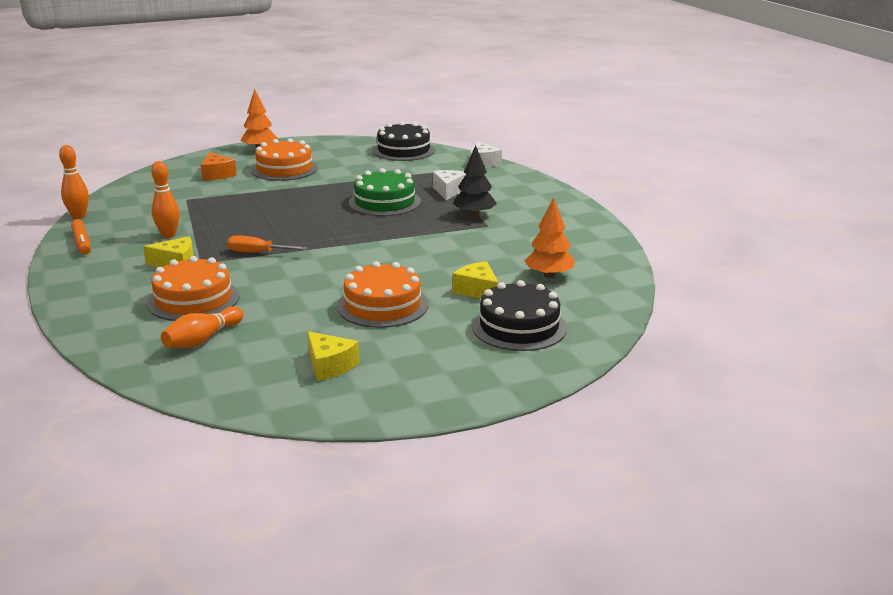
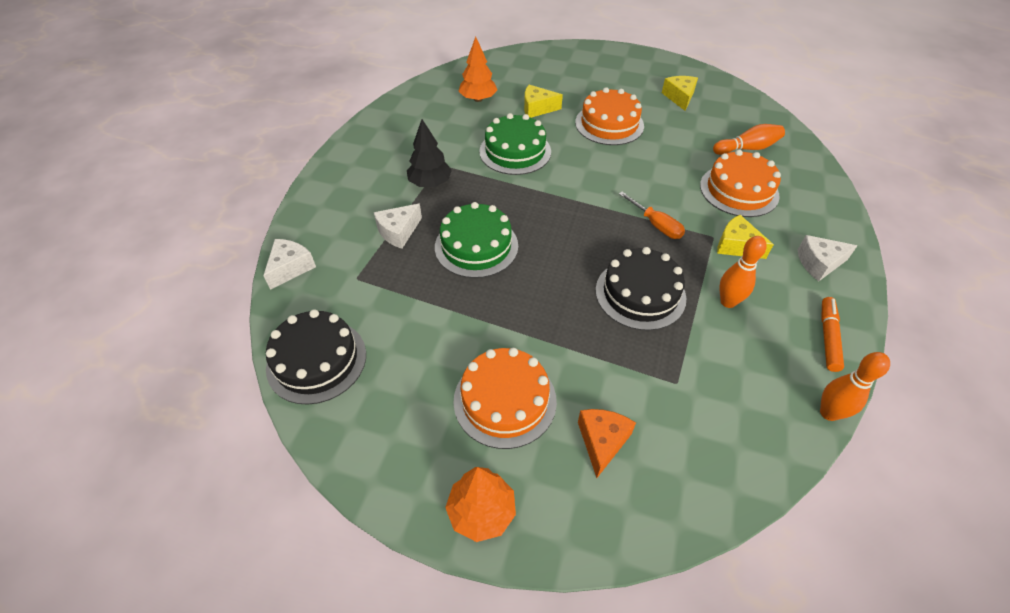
camera: 140 degrees left, 25 degrees up
yellow cheese [452,261,499,299] -> yellow cheese turned 90 degrees clockwise [524,85,563,118]
black cake [472,280,567,351] -> black cake moved to [596,247,686,331]
none -> green cake [479,113,551,175]
none -> white cheese [797,235,858,281]

